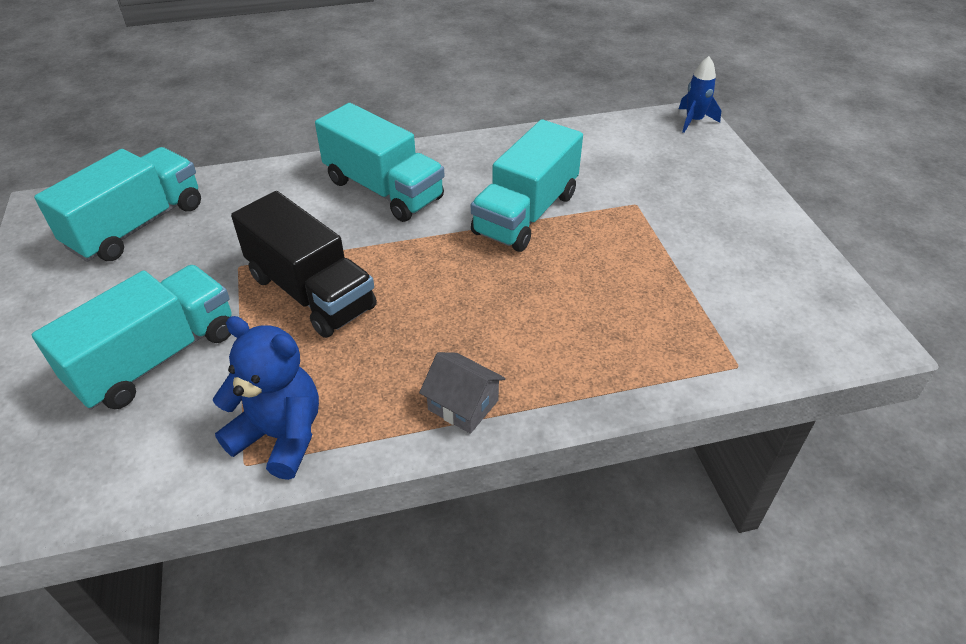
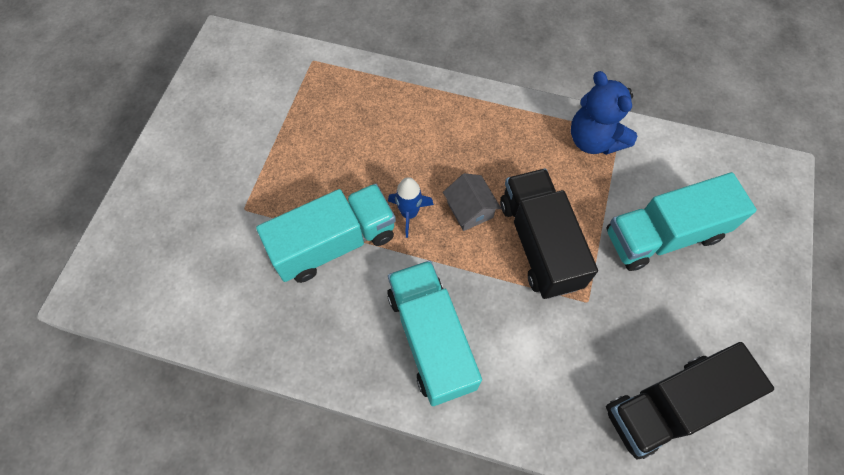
camera: 150 degrees left, 20 degrees up
turquoise truck [34,147,201,262] -> black truck [606,342,774,459]
grey house [419,352,506,434] -> grey house moved to [443,173,501,231]
blue rocket [679,56,721,133] -> blue rocket moved to [388,177,434,238]

